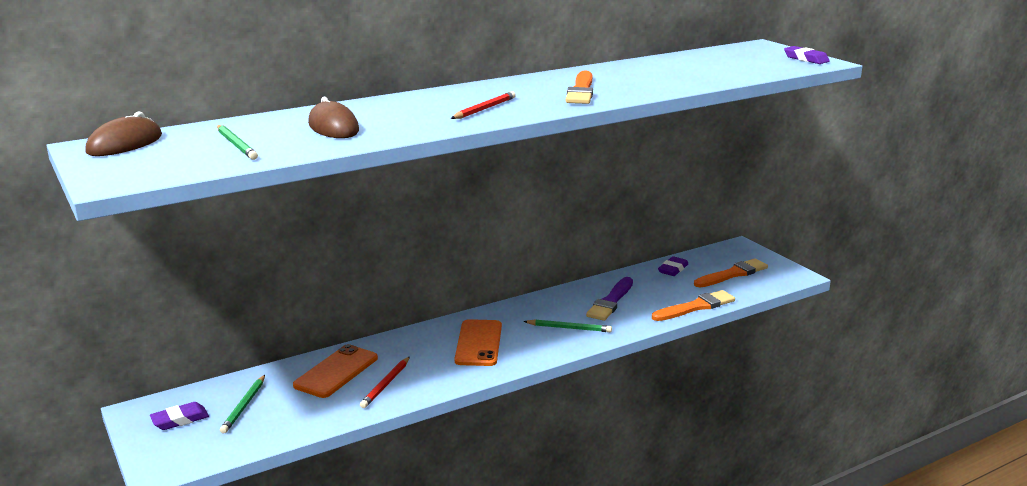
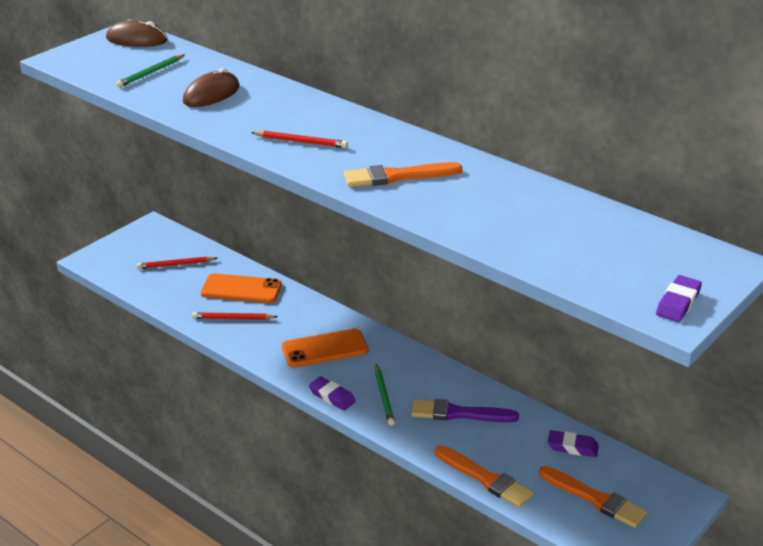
camera: 70 degrees right, 10 degrees up
purple eraser [150,402,209,430] -> purple eraser moved to [309,376,356,411]
green pencil [220,375,265,434] -> red pencil [137,256,218,269]

